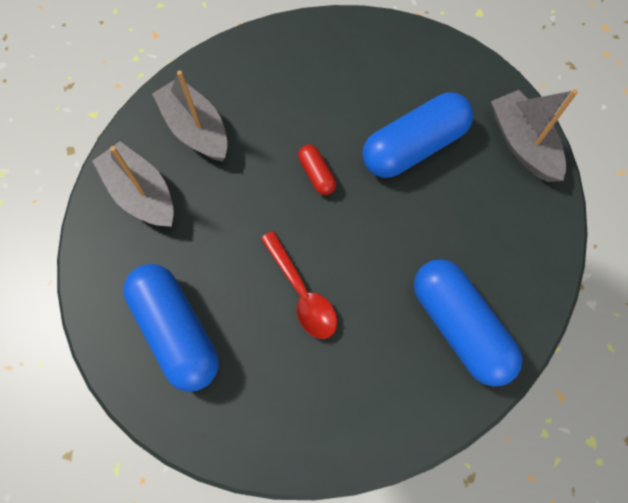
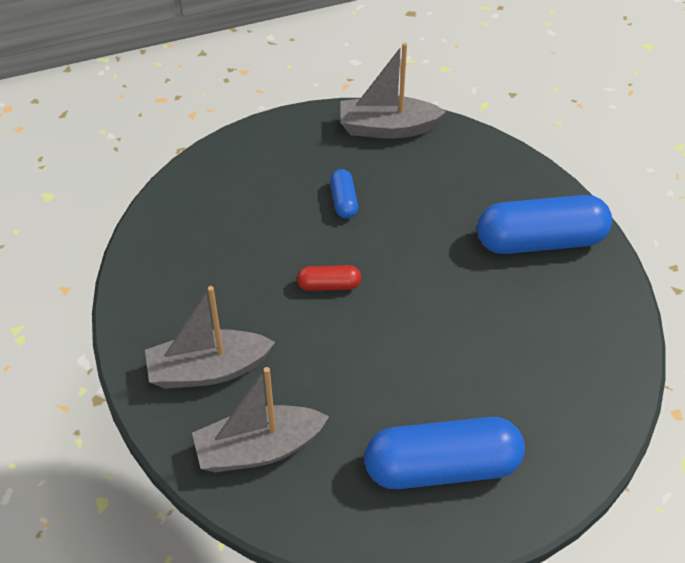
camera: 65 degrees left, 20 degrees down
red spoon [261,231,337,339] -> none
blue capsule [362,92,473,178] -> blue capsule [330,169,358,219], size x0.46

